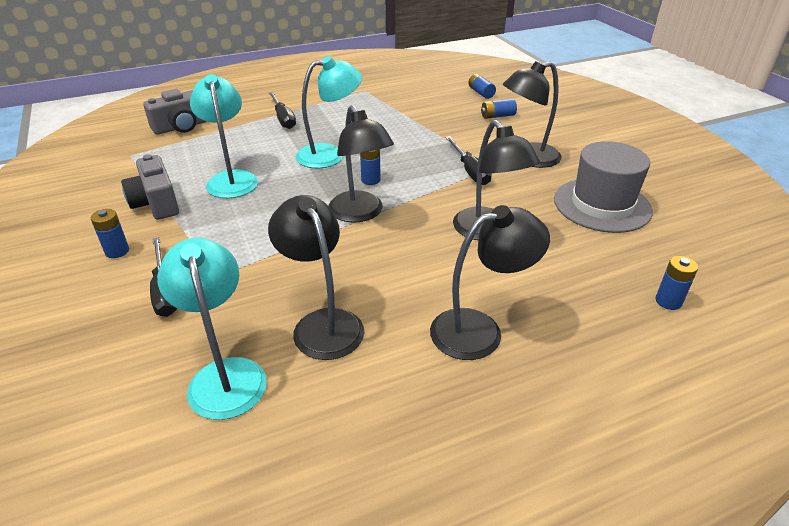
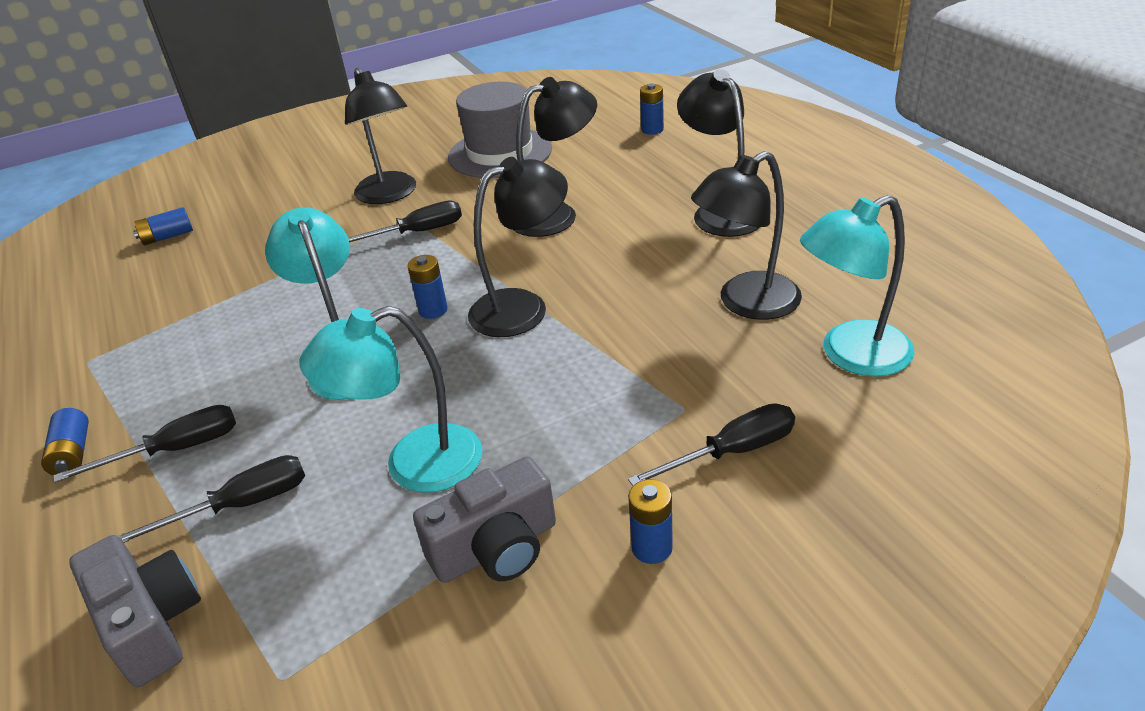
camera: 90 degrees left, 0 degrees up
blue battery [481,99,517,119] -> blue battery moved to [41,408,89,475]
none -> black screwdriver [118,455,305,543]

